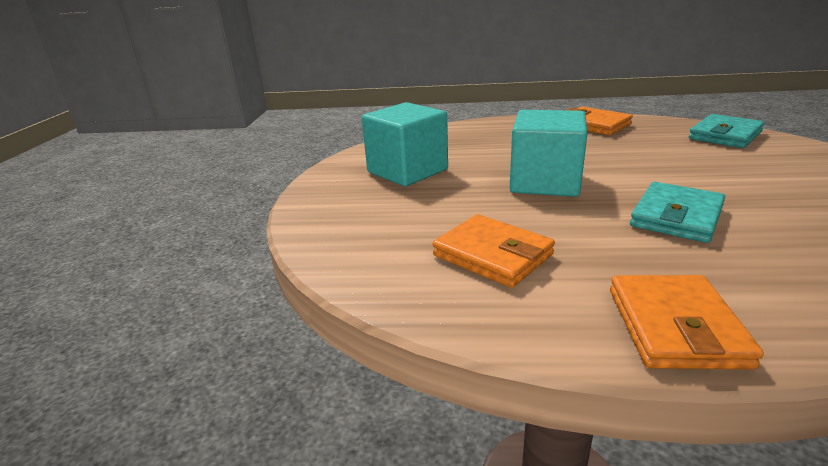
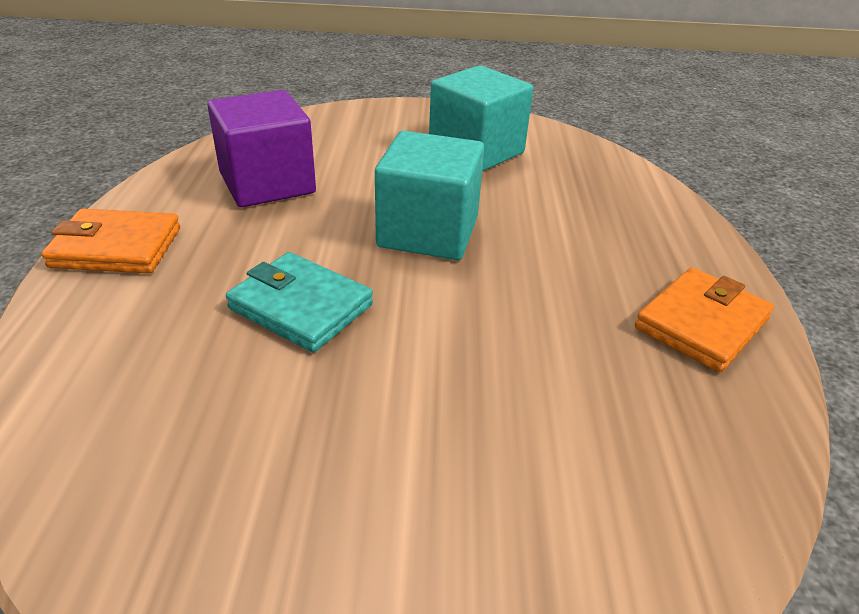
camera: 85 degrees right, 10 degrees up
orange wallet [433,214,555,288] -> purple cube [207,90,316,207]
turquoise wallet [689,114,765,148] -> none

